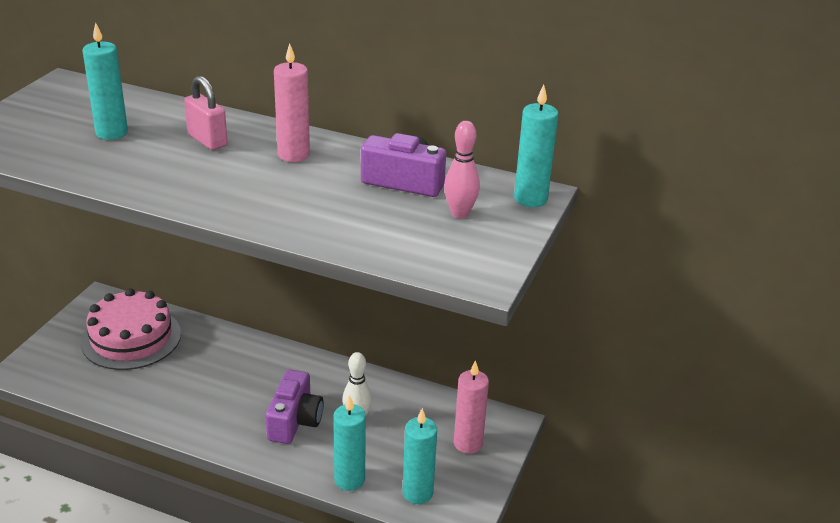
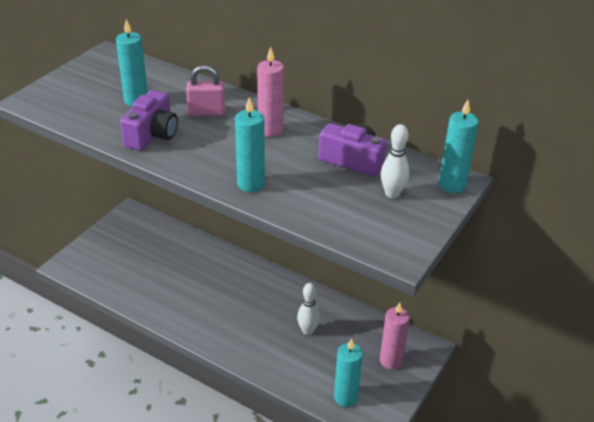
camera: 10 degrees right, 5 degrees up
pink cake [81,288,181,370] -> none
pink padlock [184,76,228,150] -> pink padlock turned 60 degrees counterclockwise [186,65,225,116]
purple camera [266,370,324,444] -> purple camera moved to [120,90,178,151]
turquoise candle [333,395,366,491] -> turquoise candle moved to [235,97,265,192]
pink bowling pin [444,121,480,218] -> white bowling pin [381,124,409,198]

